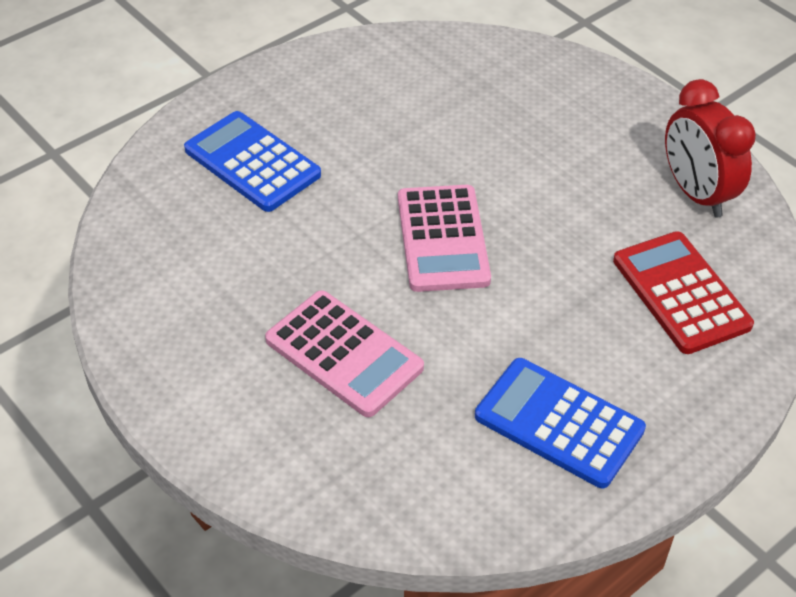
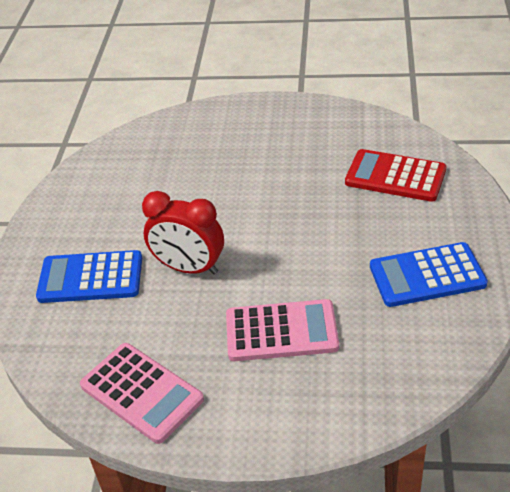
camera: 40 degrees left, 5 degrees down
pink calculator [398,185,491,292] -> pink calculator moved to [80,343,204,444]
red clock [665,79,756,218] -> red clock moved to [142,191,224,274]

